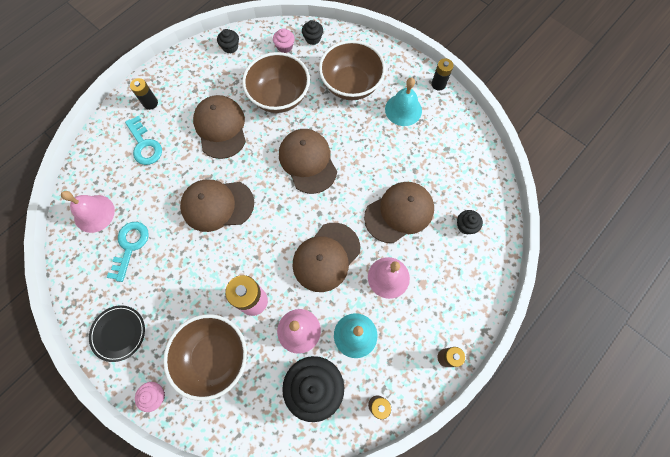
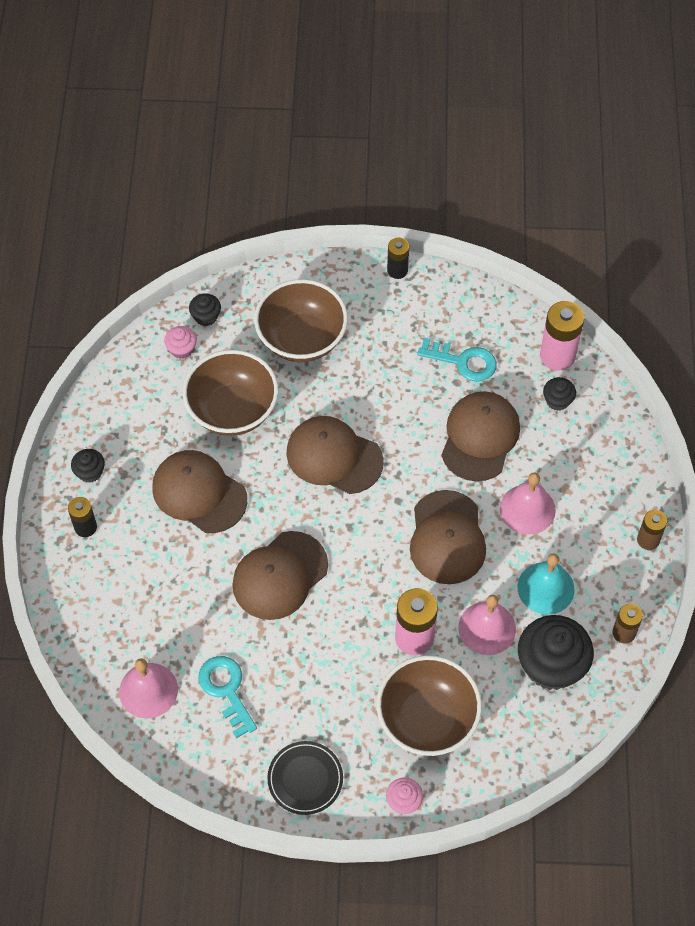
camera: 40 degrees left, 10 degrees down
turquoise key [125,116,162,165] -> turquoise key moved to [417,337,497,382]
black cupcake [217,29,239,53] -> black cupcake moved to [71,449,105,483]
turquoise bell [385,78,422,126] -> none
none -> pink battery [540,301,585,371]

